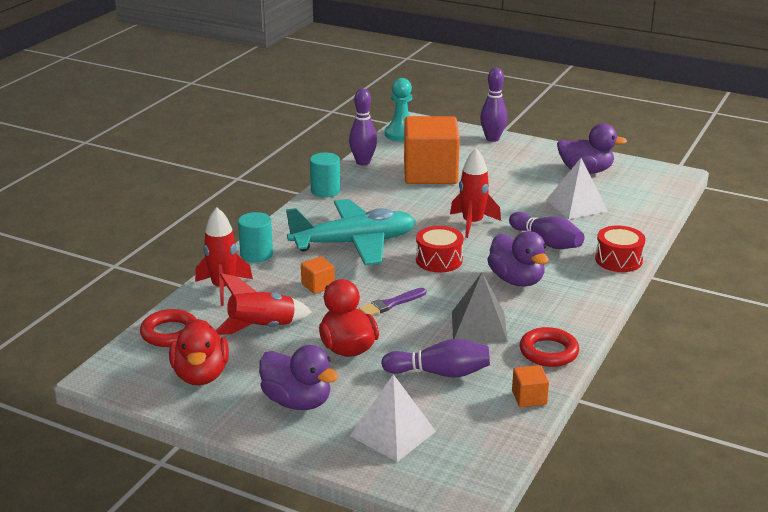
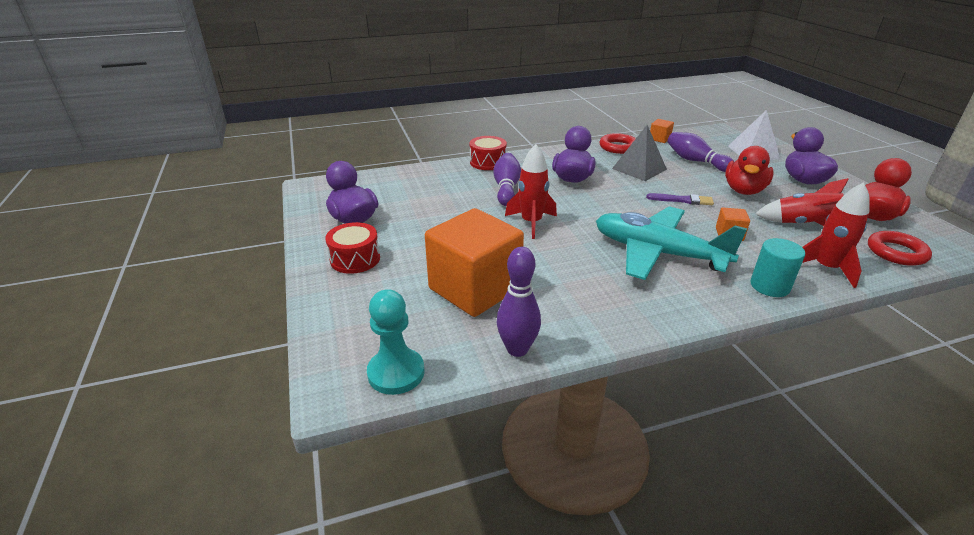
camera: 135 degrees left, 5 degrees up
turquoise cylinder [310,153,340,198] -> none
red drum [416,226,463,272] -> red drum moved to [325,222,380,274]
purple bowling pin [480,68,507,142] -> none
white pyramid [546,158,607,219] -> none

